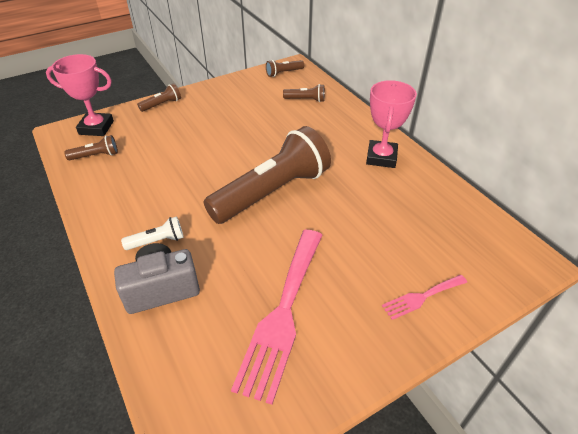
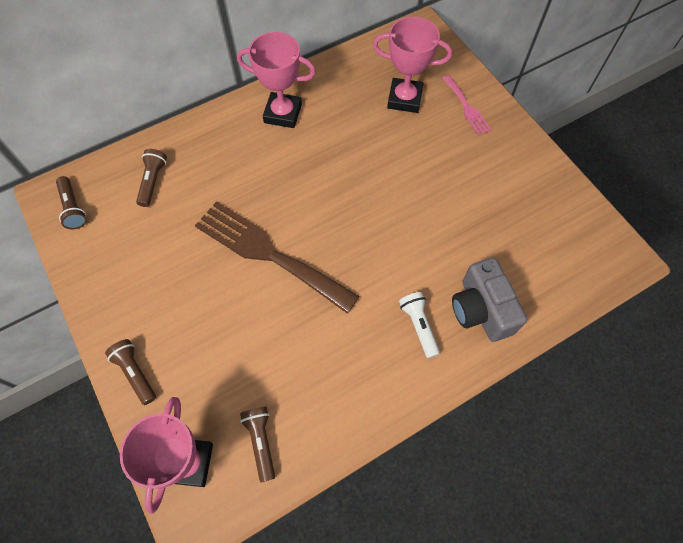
camera: 90 degrees left, 20 degrees up
brown flashlight [204,126,331,224] -> none
pink fork [231,230,323,405] -> none
none -> brown fork [195,201,359,314]
none -> pink trophy [373,17,452,113]

